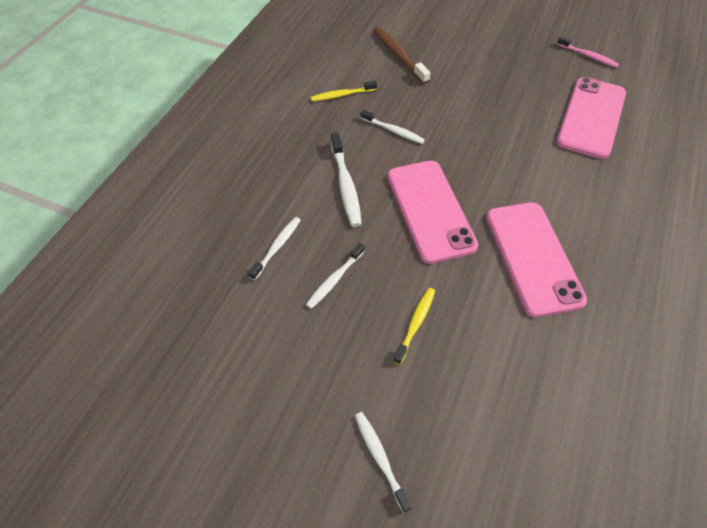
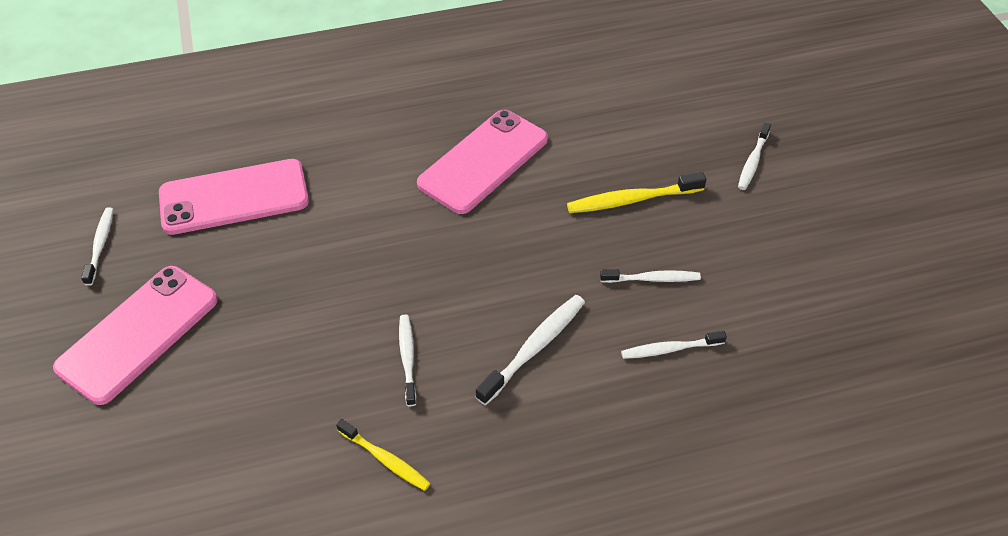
camera: 130 degrees left, 5 degrees down
brown toothbrush [373,27,430,84] -> none
pink phone [387,160,478,264] -> pink phone moved to [53,266,218,405]
yellow toothbrush [393,288,435,365] -> yellow toothbrush [567,172,706,213], size x1.50
pink toothbrush [557,36,619,68] -> white toothbrush [81,207,114,286]

